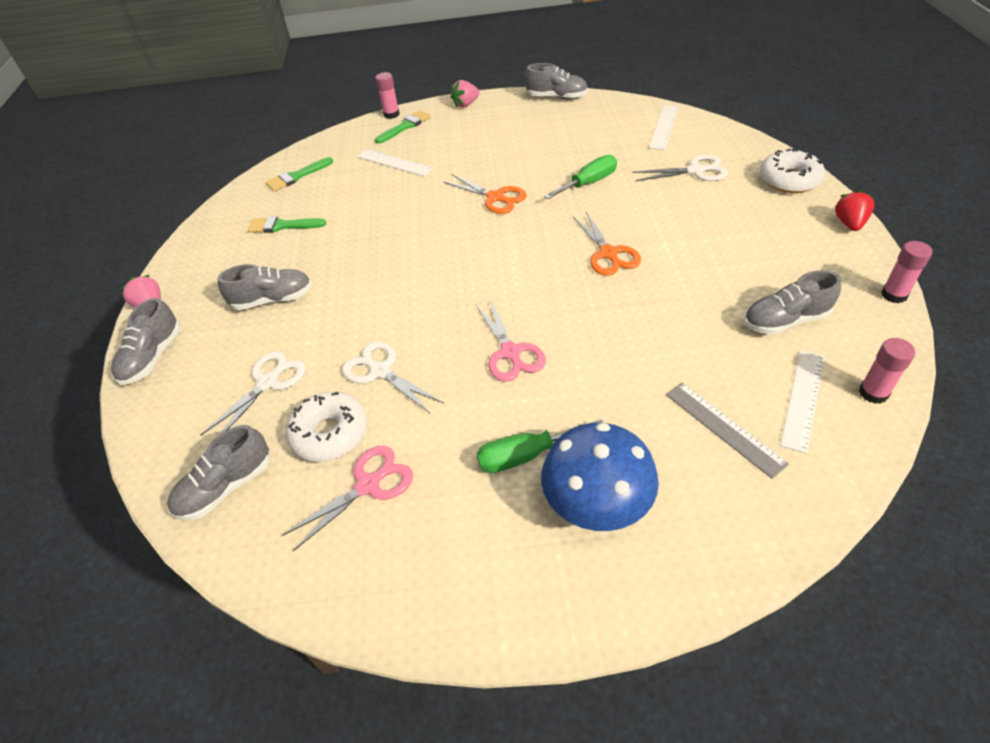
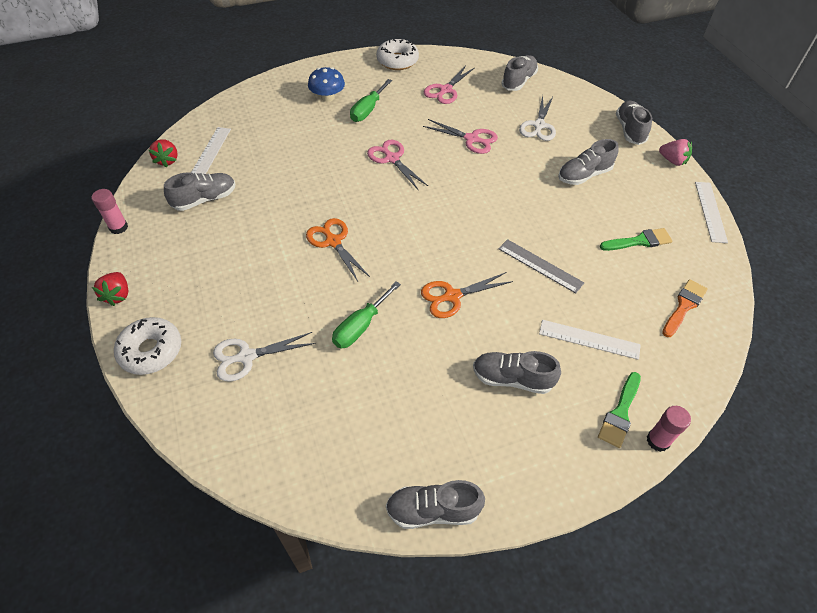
camera: 160 degrees right, 5 degrees up
green brush [265,157,333,192] -> orange brush [662,279,708,337]
white donut [286,392,367,462] -> white donut moved to [376,39,419,70]
white scissors [342,341,444,414] -> pink scissors [423,119,498,154]
orange scissors [443,174,527,214] -> orange scissors turned 45 degrees counterclockwise [421,272,513,318]
pink strawberry [451,80,480,108] -> none
green screwdriver [476,419,603,473] -> green screwdriver turned 150 degrees clockwise [350,79,392,122]
blue mushroom [541,423,659,531] -> blue mushroom [308,67,345,102], size x0.66
white ruler [649,105,679,150] -> white ruler moved to [695,182,728,243]
grey ruler [666,383,789,479] -> grey ruler moved to [498,239,584,293]
pink glue stick [859,338,916,404] -> red strawberry [149,139,178,168]
none -> grey shoe [473,351,561,394]

